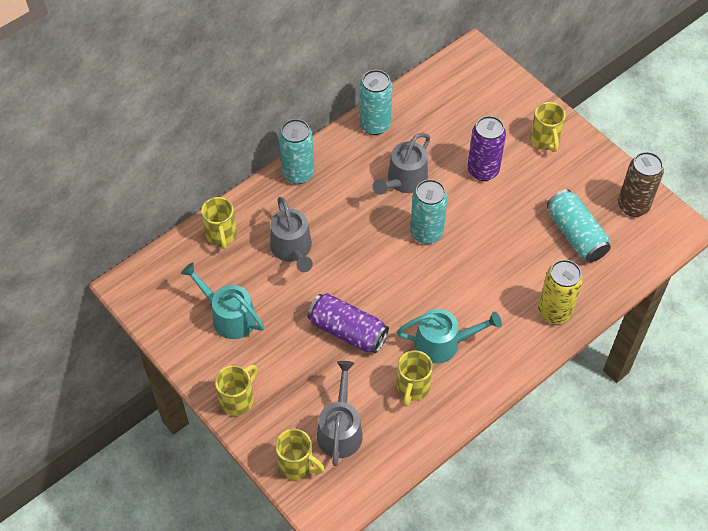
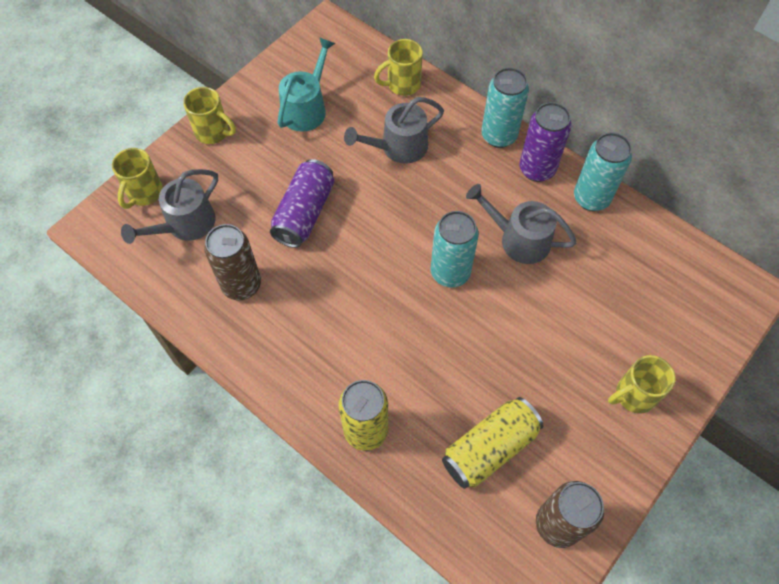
camera: 80 degrees right, 5 degrees up
grey watering can [317,361,363,466] -> grey watering can turned 135 degrees clockwise [121,169,218,244]
yellow mug [396,350,433,407] -> brown can [204,224,261,300]
turquoise watering can [397,309,502,364] -> none
purple can [468,116,506,181] -> purple can moved to [519,102,571,182]
turquoise can [547,189,611,262] -> yellow can [442,397,543,489]

